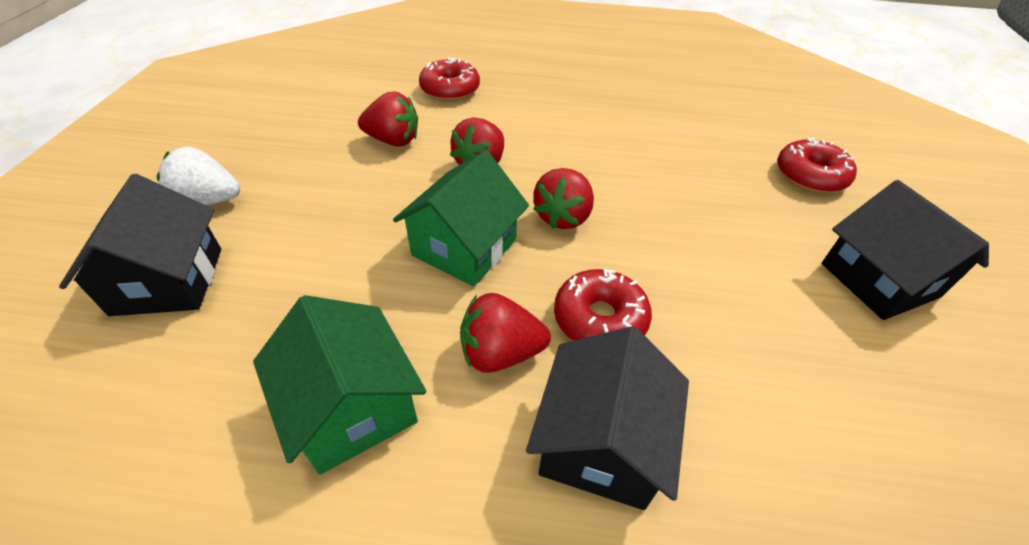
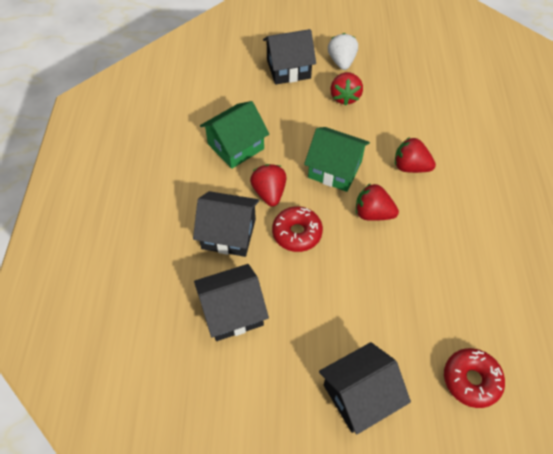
camera: 85 degrees right, 10 degrees up
red strawberry [358,92,418,147] -> red strawberry moved to [331,72,363,106]
red donut [419,58,480,101] -> none
none -> black house [194,264,269,341]

